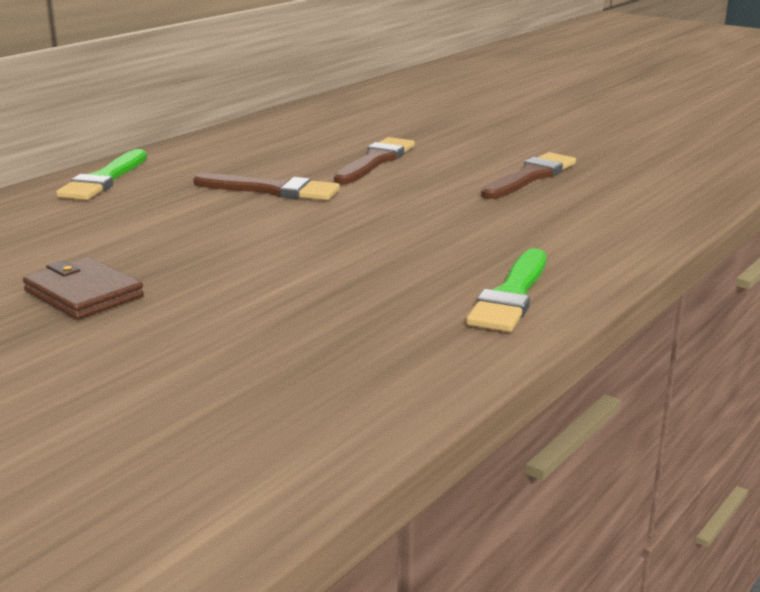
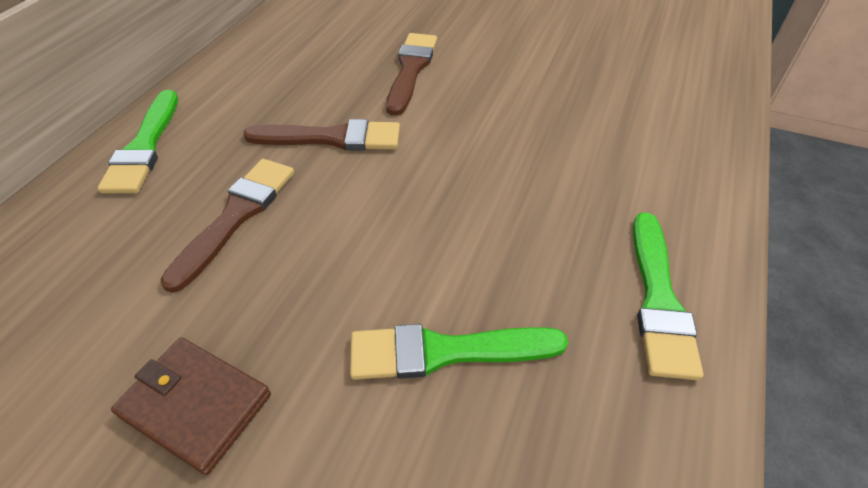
camera: 15 degrees left, 25 degrees up
brown brush [481,152,576,199] -> brown brush moved to [160,159,294,293]
none -> green brush [350,324,568,380]

